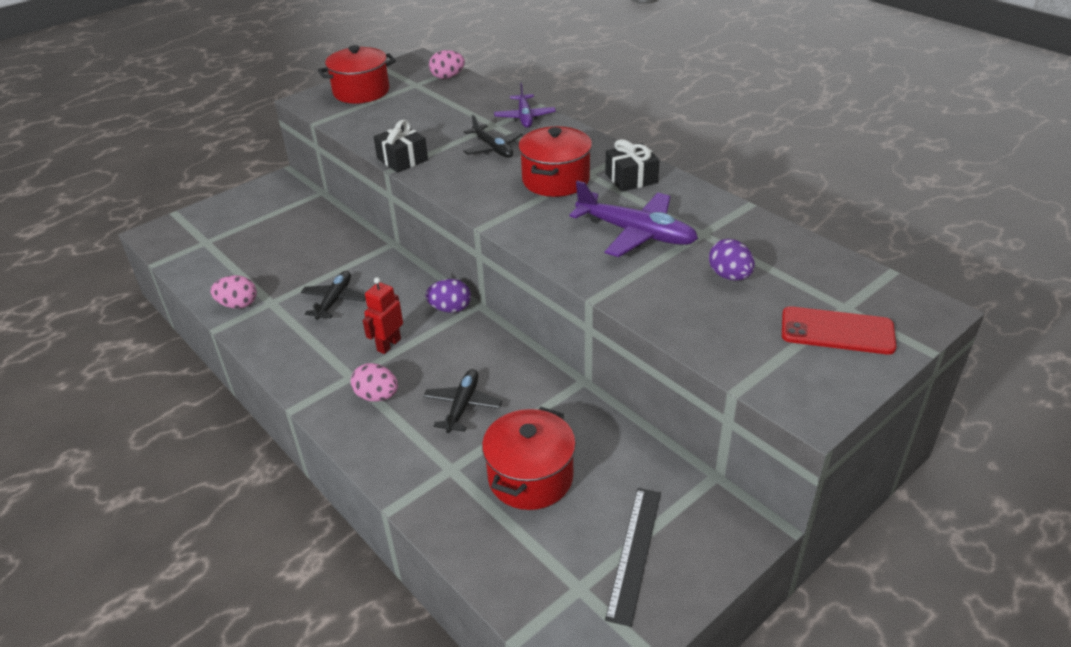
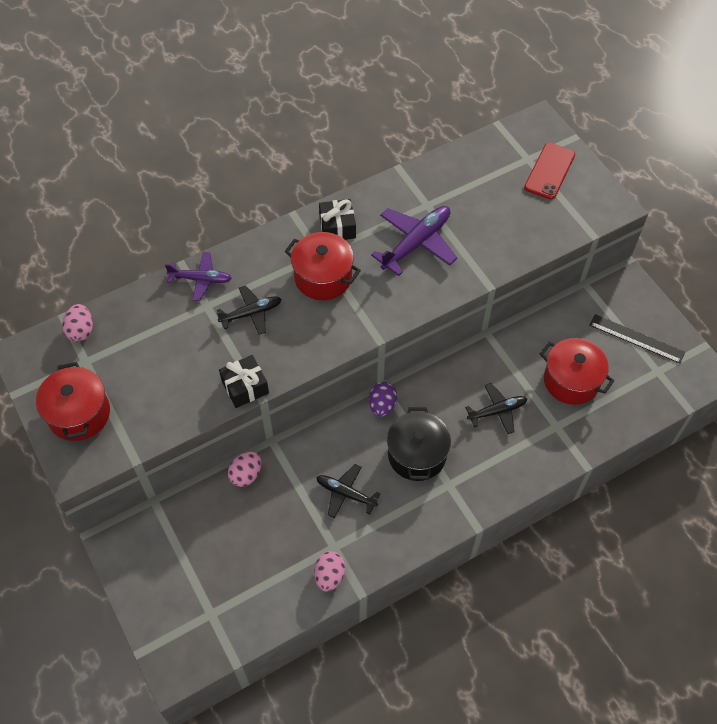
camera: 80 degrees left, 20 degrees up
pink egg [351,363,398,401] -> pink egg moved to [228,451,262,487]
red robot [363,277,403,354] -> black pot [387,407,451,481]
black plane [423,369,502,433] -> black plane turned 135 degrees clockwise [465,383,527,434]
purple egg [709,239,755,281] -> none

